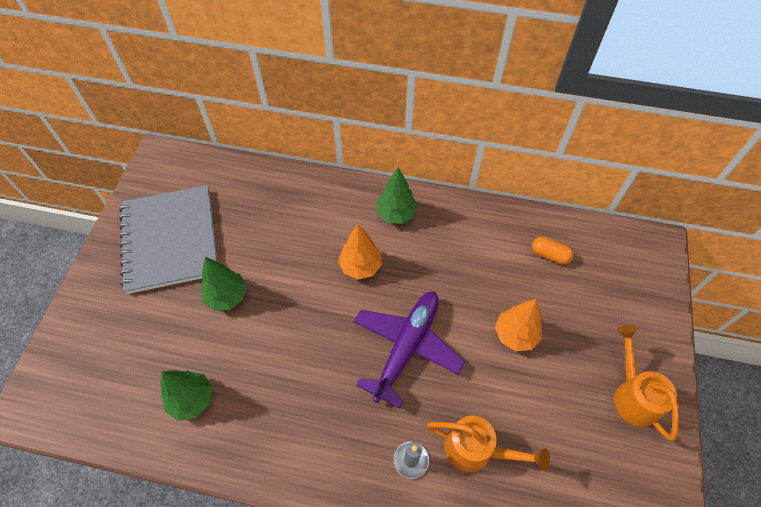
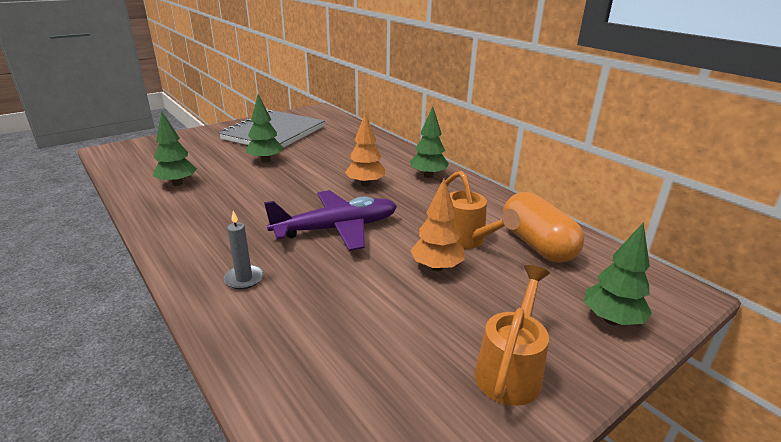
camera: 40 degrees right, 30 degrees down
orange watering can [427,416,550,472] -> orange watering can moved to [445,171,520,249]
orange capsule [532,237,574,264] -> orange capsule [503,192,584,263], size x2.00
none -> green tree [584,222,652,325]

